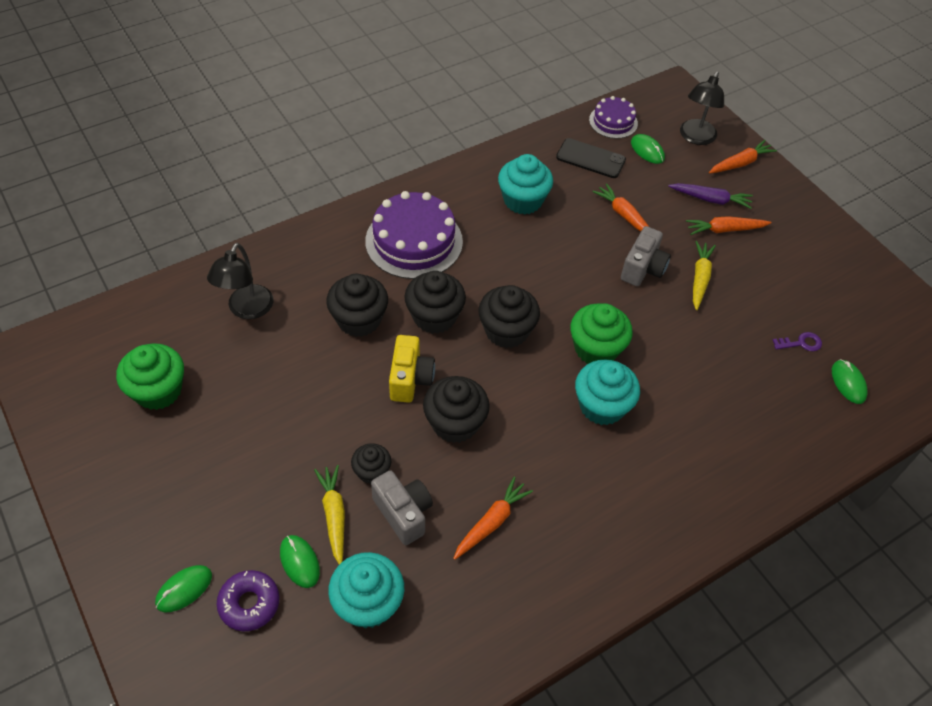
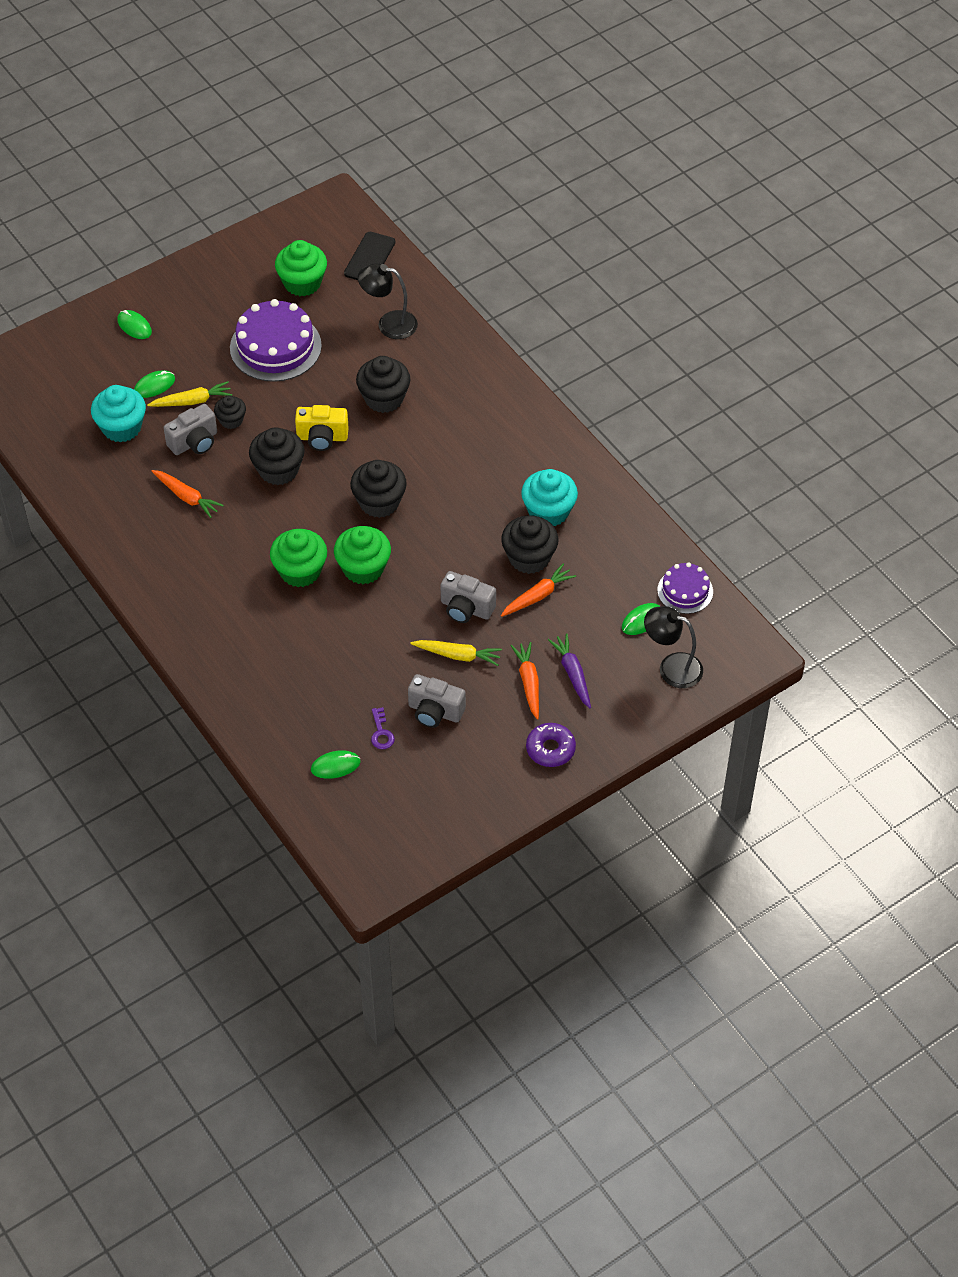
camera: 90 degrees right, 0 degrees up
purple donut [217,570,279,631] -> purple donut moved to [526,723,576,767]
purple cake [365,191,463,279] -> purple cake moved to [230,299,322,382]
black cupcake [404,271,466,334] -> black cupcake moved to [501,515,559,574]
black phone [556,138,626,178] -> black phone moved to [344,232,395,280]
turquoise cupcake [575,360,640,425] -> green cupcake [270,529,327,587]
purple carrot [668,183,753,209] -> purple carrot turned 150 degrees clockwise [548,633,591,708]
orange carrot [709,140,777,173] -> none
none -> grey camera [408,674,466,728]

